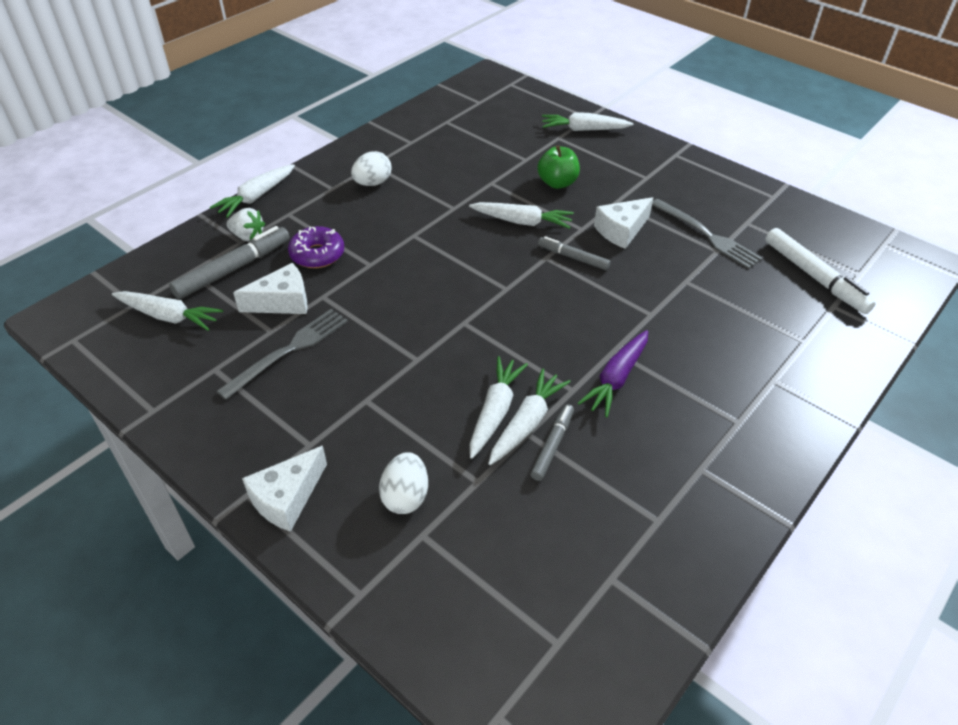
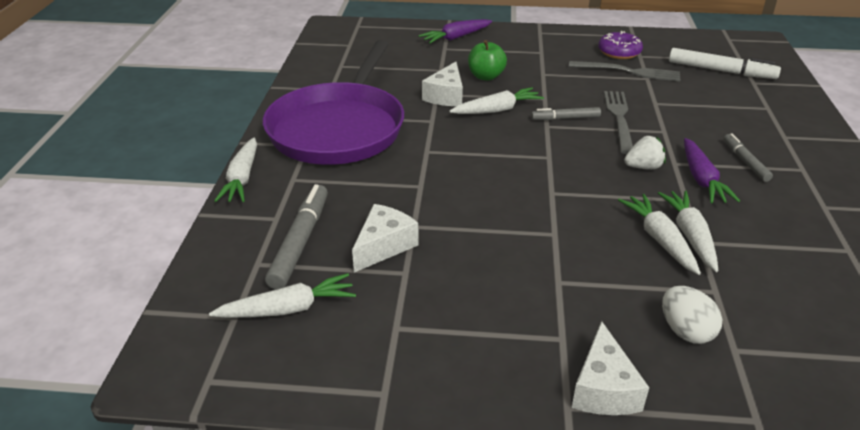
camera: 35 degrees left, 10 degrees down
grey fork [217,309,348,400] -> grey fork moved to [604,91,633,154]
white strawberry [227,208,265,242] -> white strawberry moved to [624,136,666,169]
purple donut [288,226,344,268] -> purple donut moved to [598,31,643,59]
white egg [351,151,392,186] -> purple pan [263,40,404,165]
grey marker [530,404,574,481] -> grey marker moved to [723,133,773,182]
white carrot [542,112,634,131] -> purple carrot [419,19,492,44]
white cheese [594,197,653,249] -> white cheese moved to [422,62,463,106]

